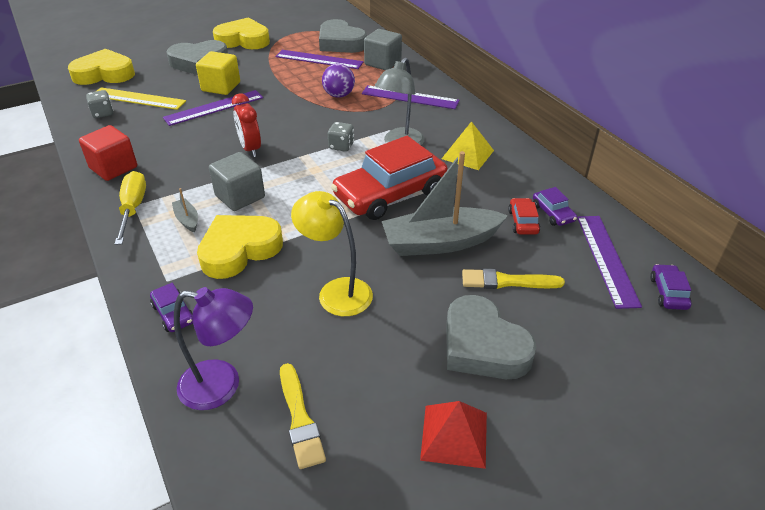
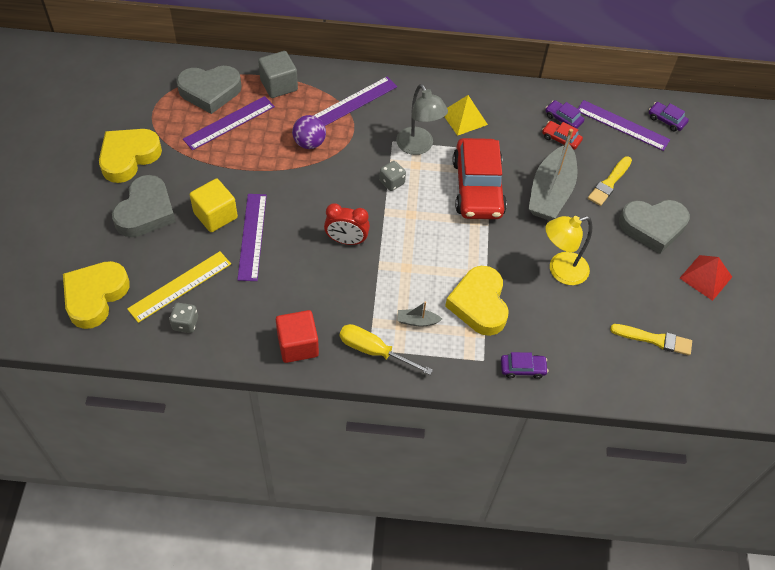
camera: 60 degrees left, 15 degrees up
purple lamp [174,287,253,410] -> none
grey cube [209,152,265,211] -> none
purple car [533,187,577,226] -> purple car turned 150 degrees counterclockwise [545,100,584,129]

